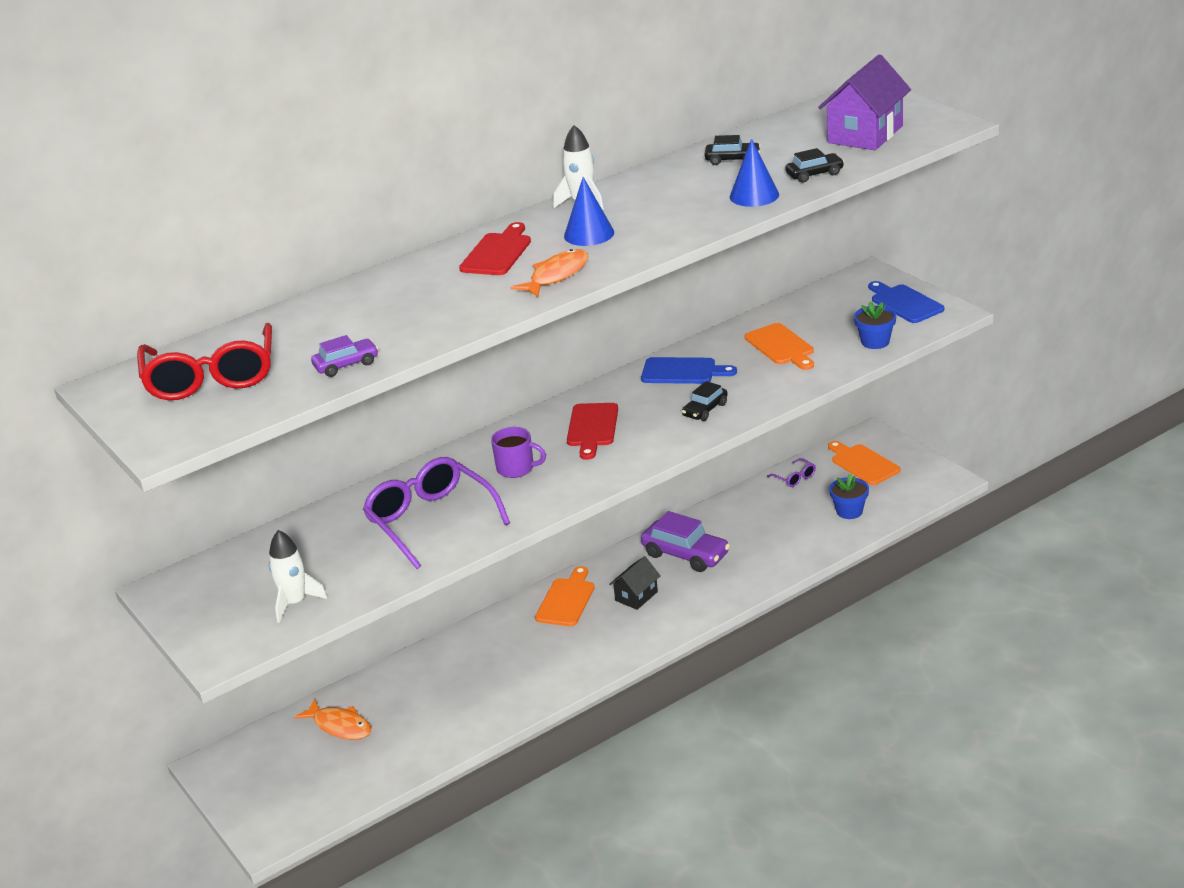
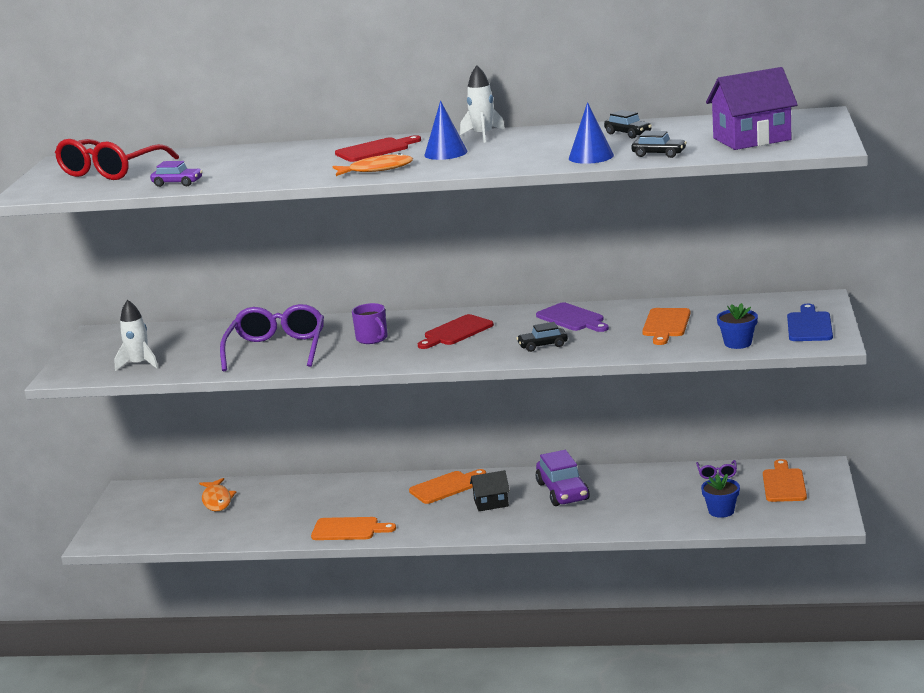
camera: 40 degrees right, 10 degrees down
blue cutting board [641,357,737,384] -> purple cutting board [536,302,609,332]
none -> orange cutting board [311,517,396,540]

